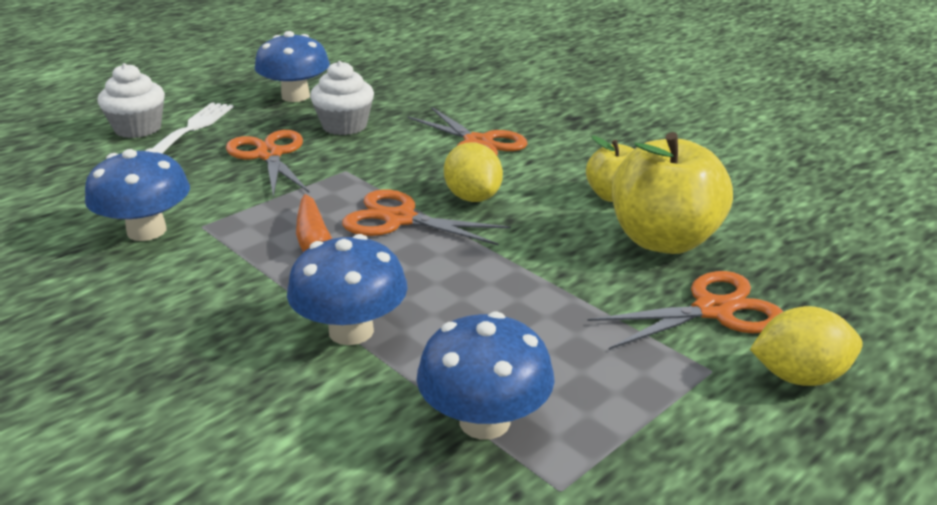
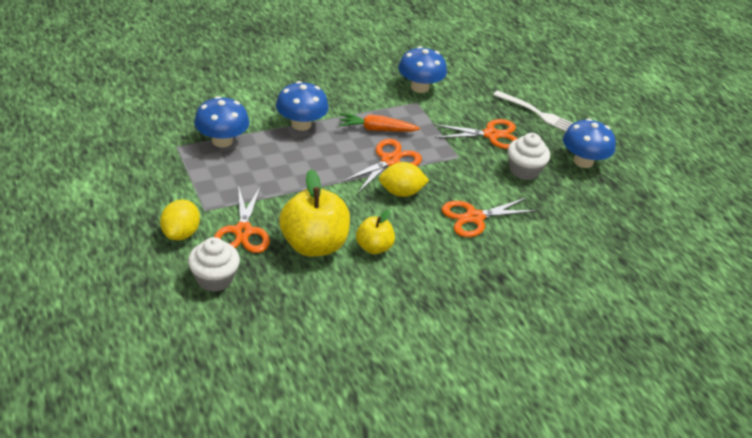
camera: 105 degrees right, 10 degrees up
white cupcake [97,63,165,138] -> white cupcake moved to [188,237,240,292]

